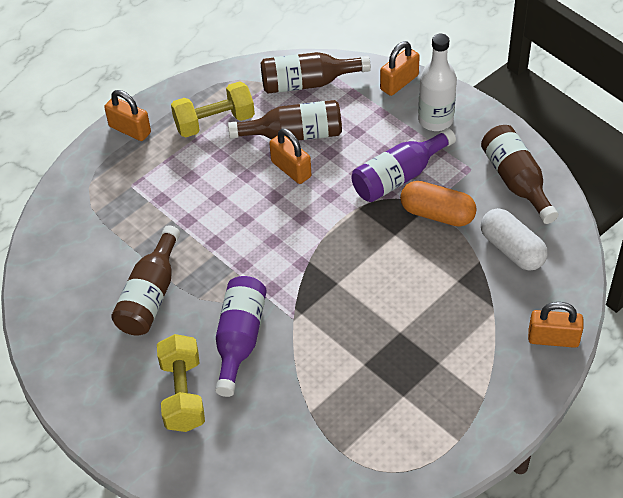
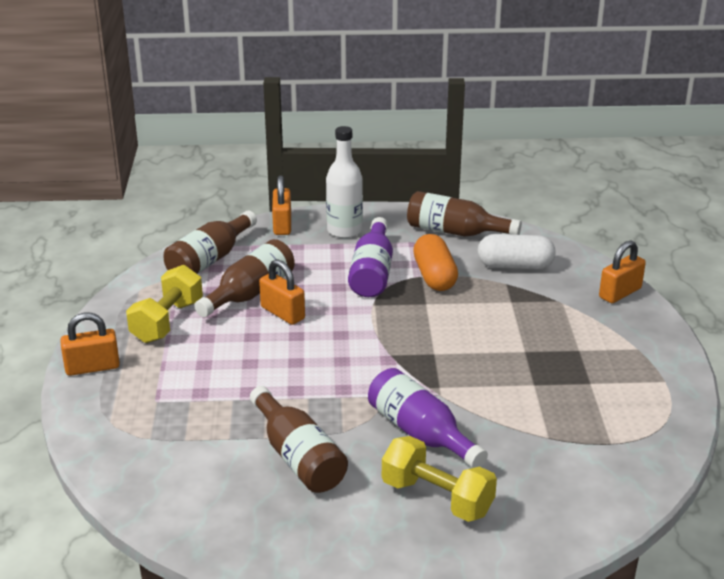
camera: 50 degrees left, 20 degrees down
orange padlock [269,128,311,184] -> orange padlock turned 45 degrees clockwise [259,259,305,325]
orange capsule [400,181,477,227] -> orange capsule turned 75 degrees counterclockwise [413,234,458,291]

